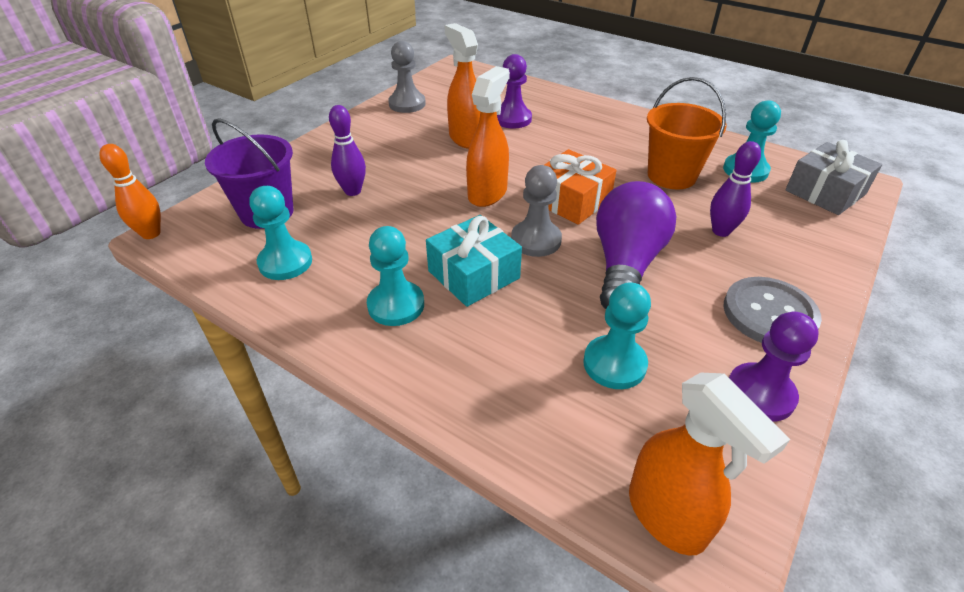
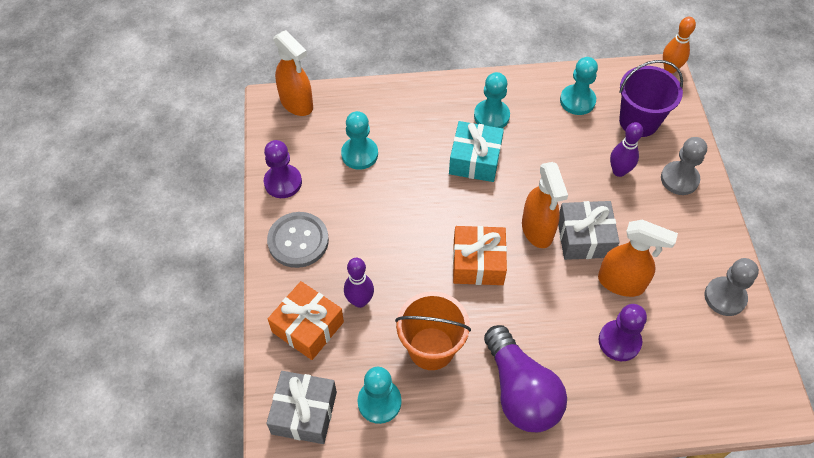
camera: 140 degrees right, 15 degrees up
grey pawn [511,165,562,257] -> grey pawn moved to [661,137,707,195]
purple light bulb [596,181,676,309] -> purple light bulb moved to [484,325,567,432]
orange spray bottle [629,373,790,556] -> orange spray bottle turned 150 degrees counterclockwise [273,30,313,116]
none -> orange gift [268,281,344,360]
none -> grey gift [558,201,620,260]

